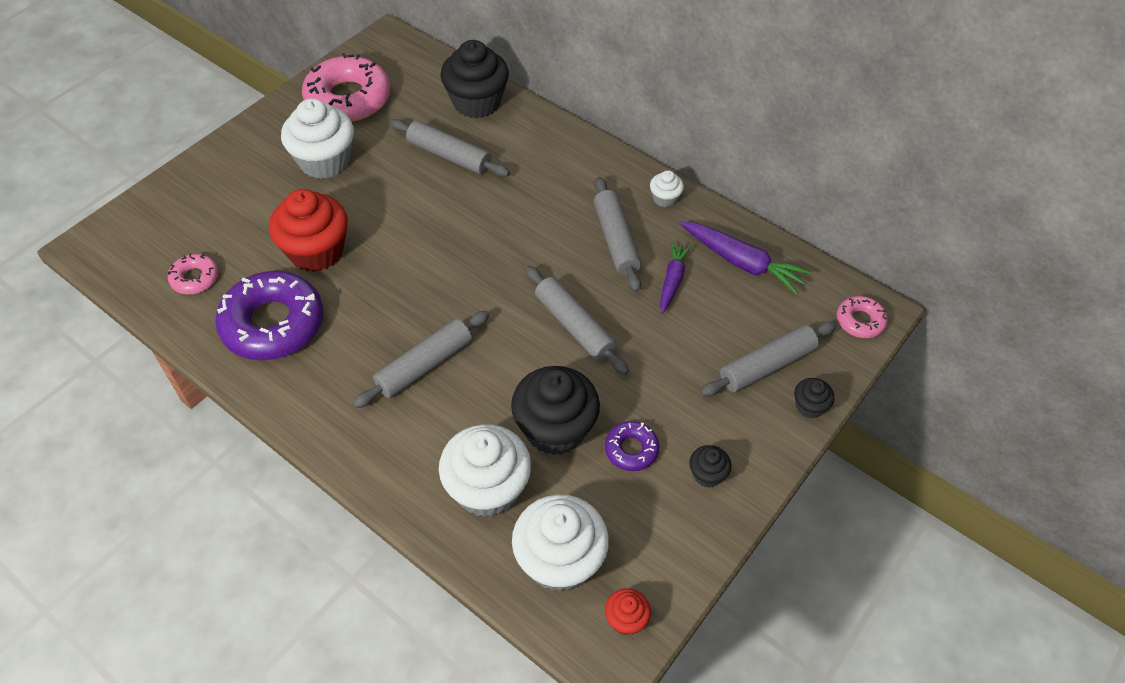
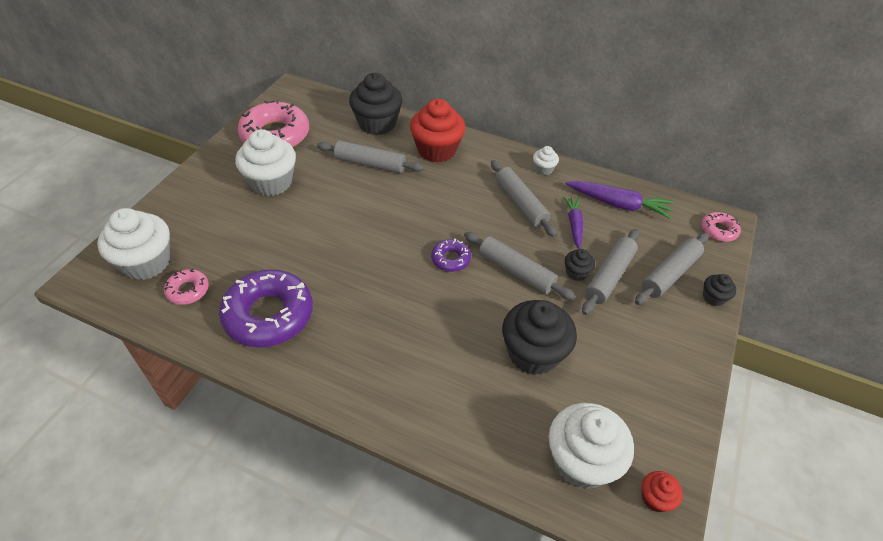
camera: 15 degrees left, 5 degrees down
red cupcake [269,189,348,272] -> red cupcake moved to [410,99,465,163]
grey rolling pin [353,311,489,408] -> grey rolling pin moved to [582,229,639,315]
white cupcake [439,424,531,517] -> white cupcake moved to [97,208,170,280]
purple donut [605,421,659,471] -> purple donut moved to [431,238,471,272]
black cupcake [689,445,731,487] -> black cupcake moved to [565,249,595,281]

